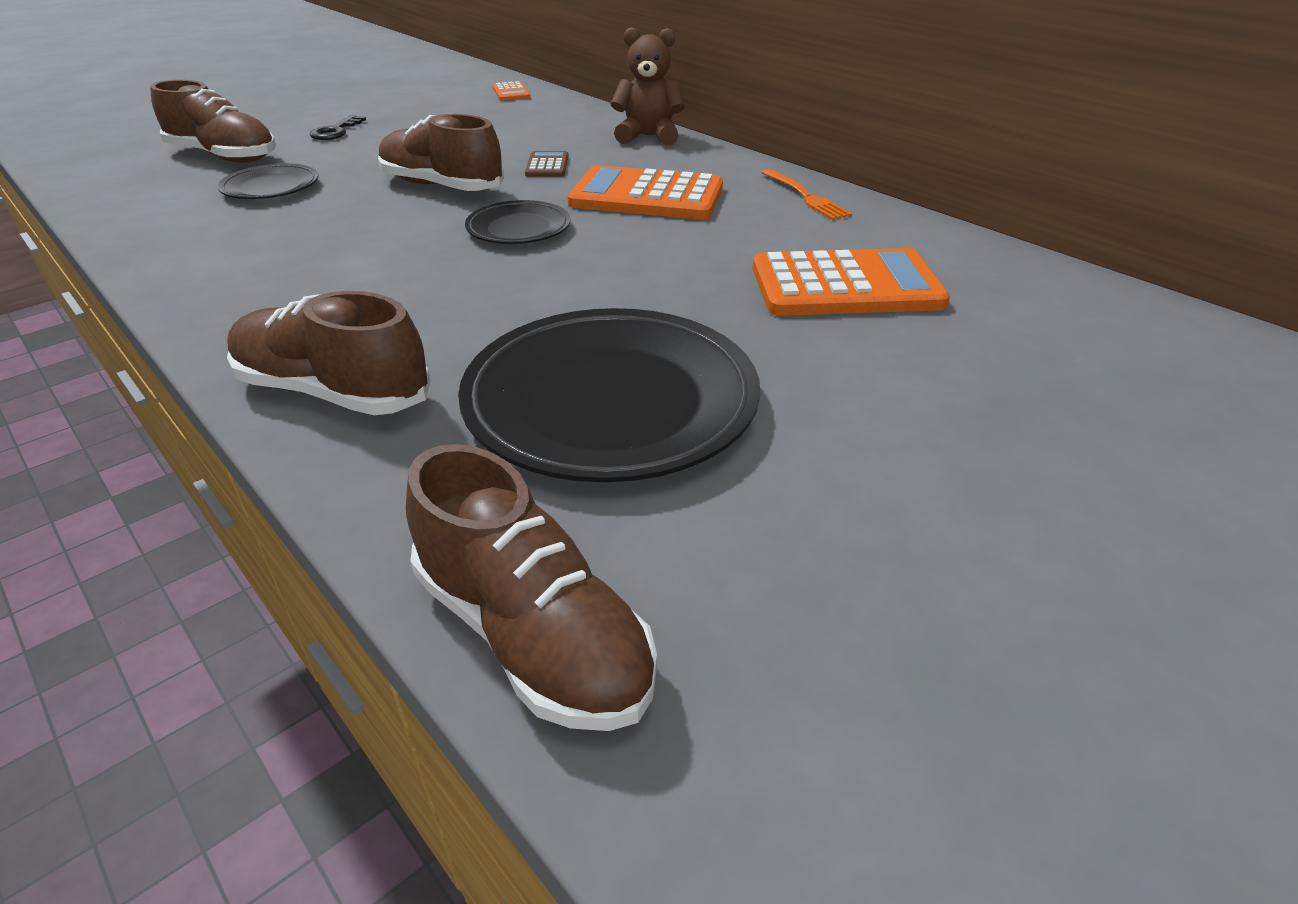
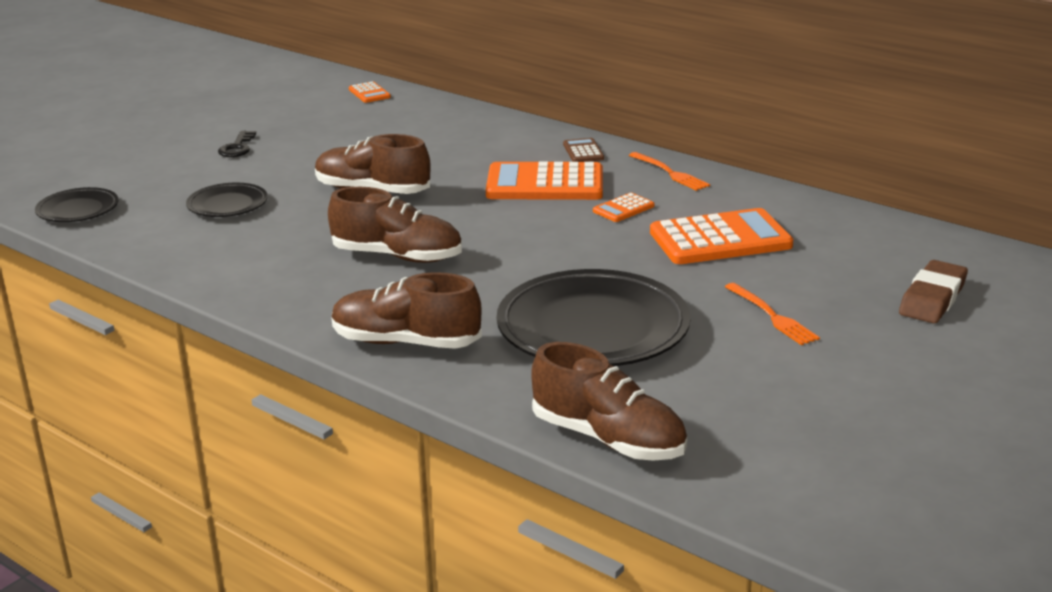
camera: 10 degrees left, 10 degrees down
brown shoe [150,80,276,163] -> brown shoe moved to [328,187,462,263]
black plate [465,200,571,244] -> black plate moved to [35,187,119,222]
brown calculator [525,151,569,177] -> brown calculator moved to [563,138,604,162]
brown teddy bear [611,27,685,146] -> none
none -> orange calculator [593,193,654,222]
none -> orange fork [725,283,820,345]
none -> brown eraser [899,260,968,323]

